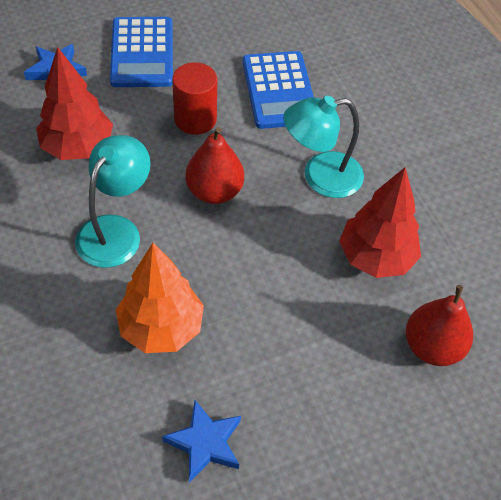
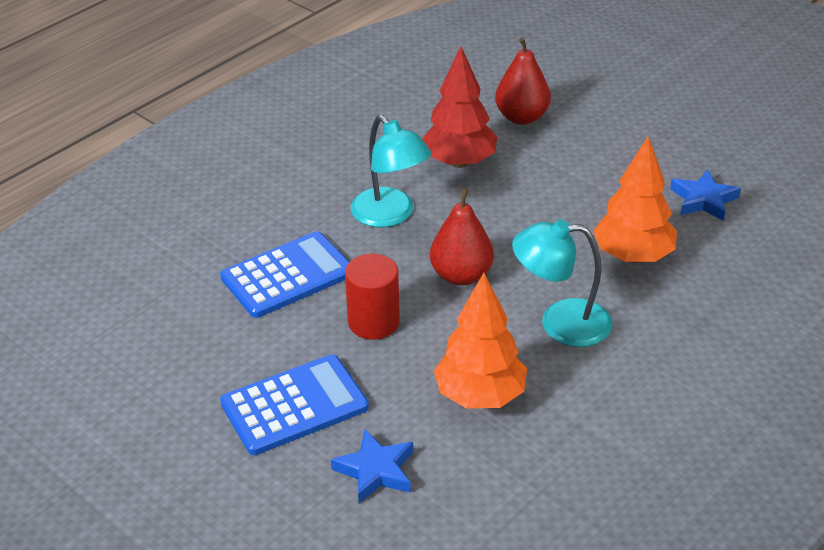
camera: 110 degrees left, 15 degrees down
red tree [36,47,113,160] -> orange tree [434,273,527,409]

